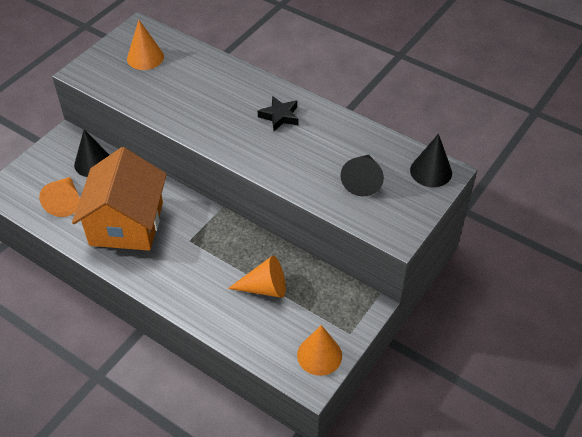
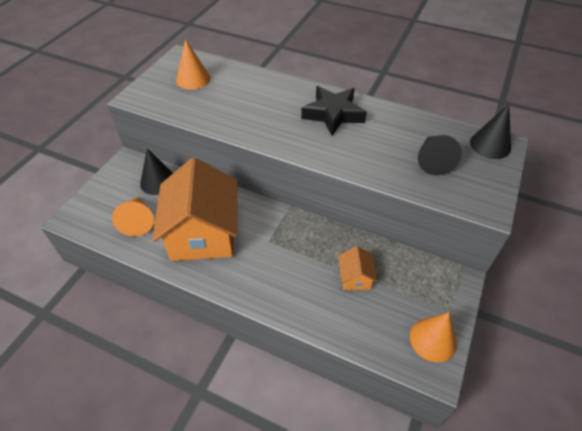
camera: 10 degrees left, 0 degrees up
orange cone [228,256,286,298] -> orange house [338,246,377,290]
black star [258,96,299,131] -> black star [301,86,367,136], size x1.59

